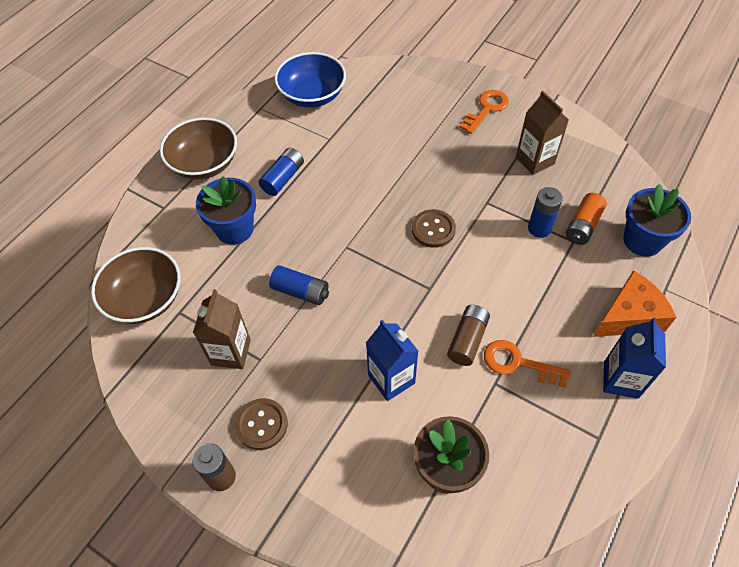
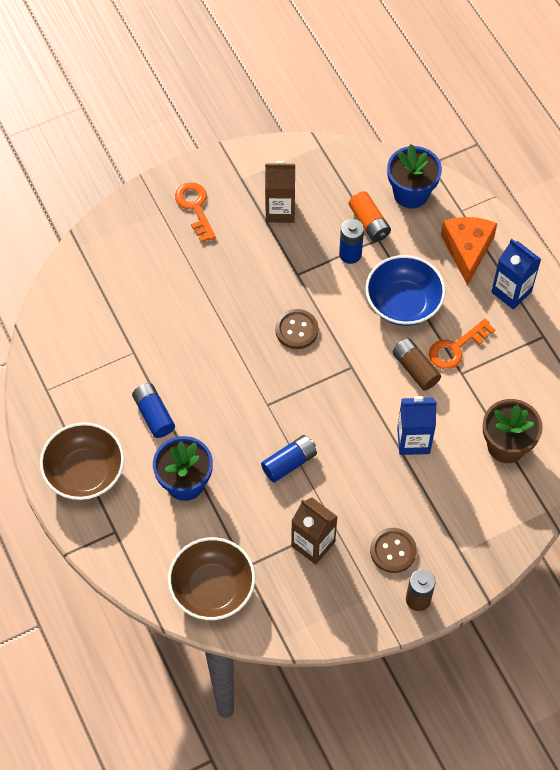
camera: 60 degrees left, 5 degrees up
blue bowl [274,52,346,108] -> blue bowl moved to [365,255,446,326]

